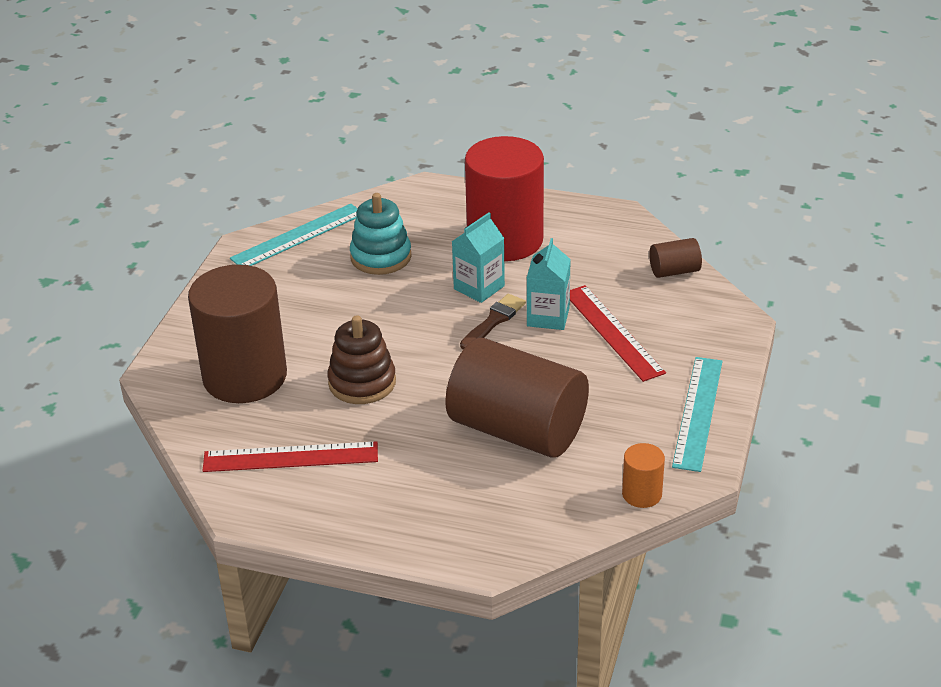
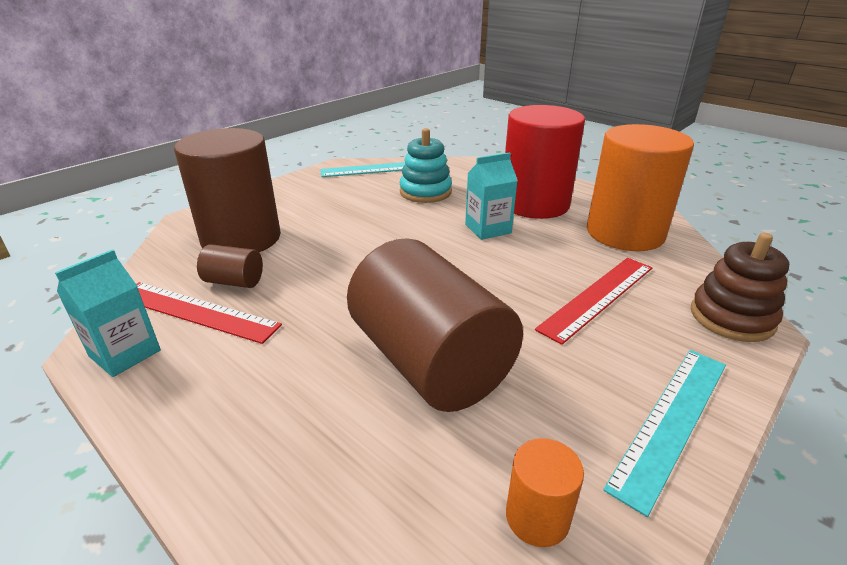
camera: 25 degrees right, 5 degrees down
brown stacking toy [327,315,396,404] -> brown stacking toy moved to [691,233,789,342]
brown brush [460,294,526,349] -> none
turquoise carton [527,238,571,330] -> turquoise carton moved to [55,249,161,377]
red ruler [570,285,666,382] -> red ruler turned 45 degrees clockwise [535,258,652,345]
brown cylinder [649,238,702,278] -> brown cylinder moved to [197,244,263,288]
none -> orange cylinder [587,124,694,251]

